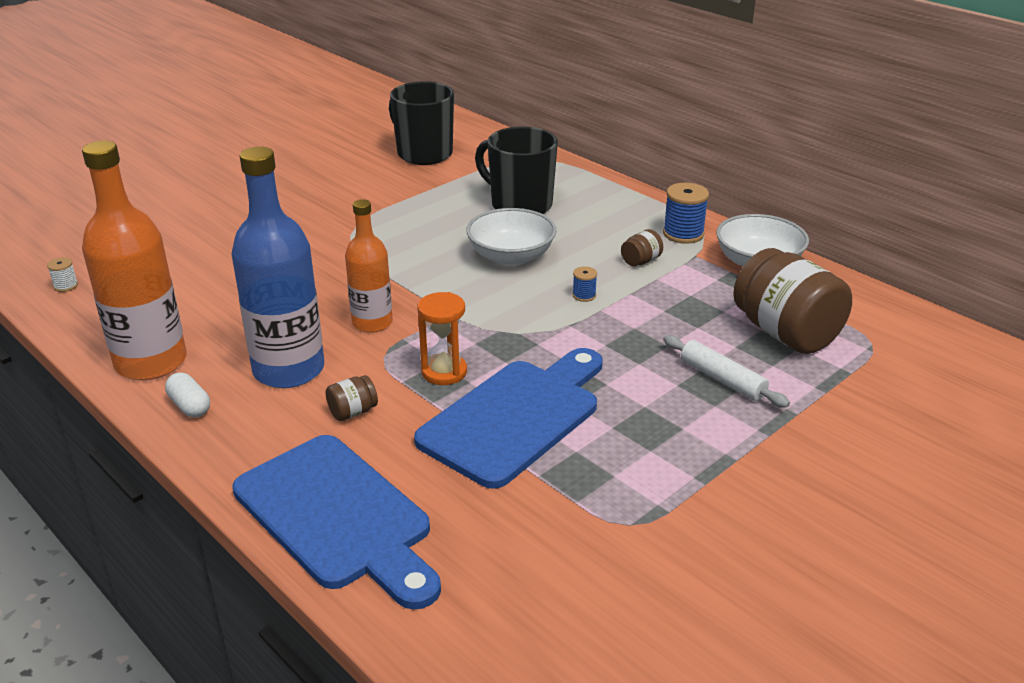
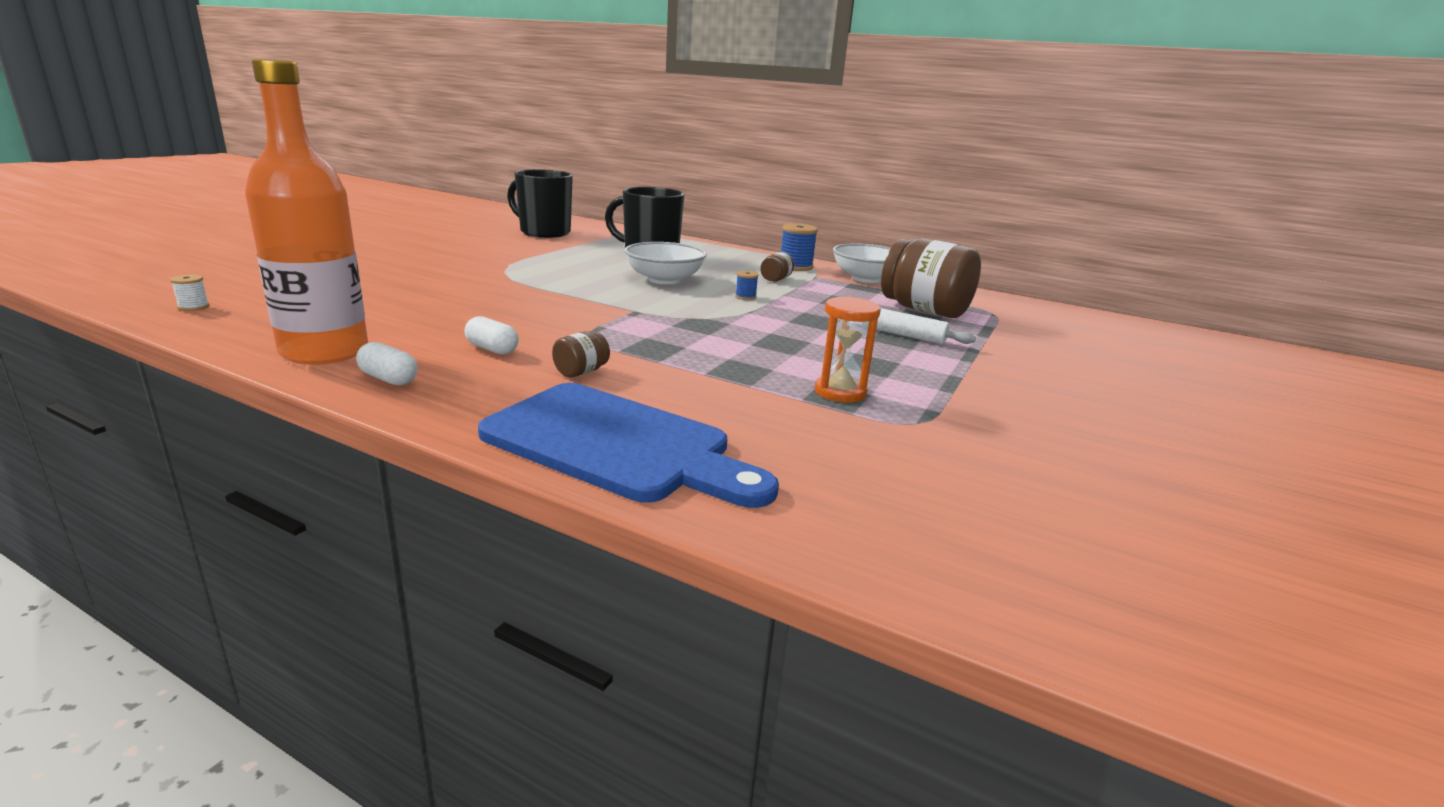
camera: 20 degrees left, 10 degrees down
blue bottle [231,147,324,388] -> white capsule [465,316,519,355]
orange bottle [345,199,393,333] -> none
blue cutting board [414,348,603,489] -> none
orange hourglass [417,292,467,385] -> orange hourglass moved to [815,296,881,402]

